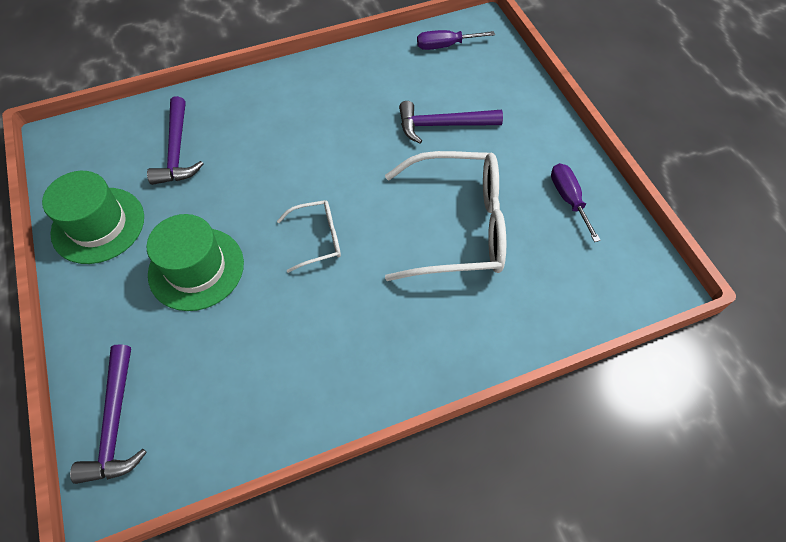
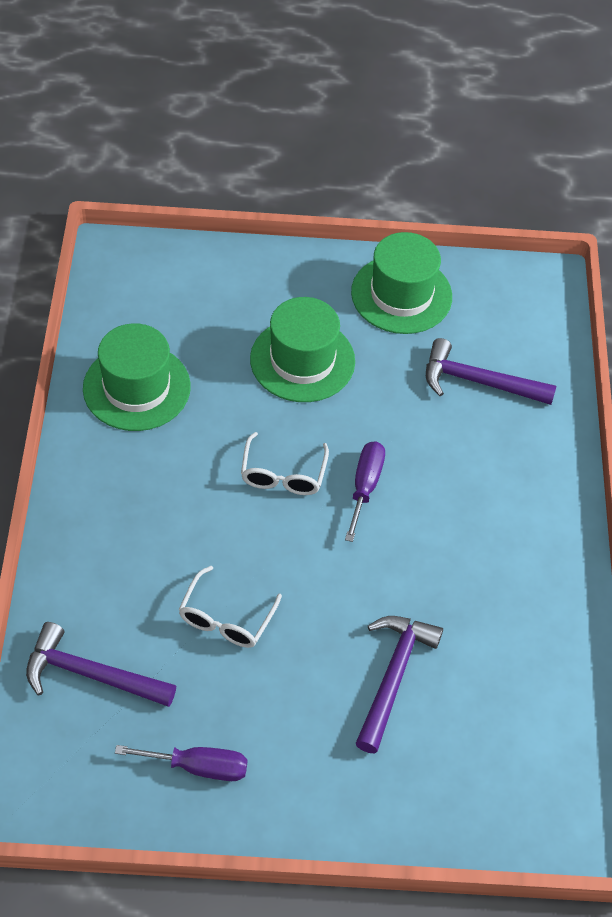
camera: 110 degrees right, 5 degrees down
purple hammer [70,344,147,484] -> purple hammer moved to [26,622,176,707]
white glasses [385,151,506,281] -> white glasses [178,566,282,648], size x0.49
purple screwdriver [417,30,495,50] -> purple screwdriver moved to [345,441,385,542]
none -> green hat [83,323,191,431]

